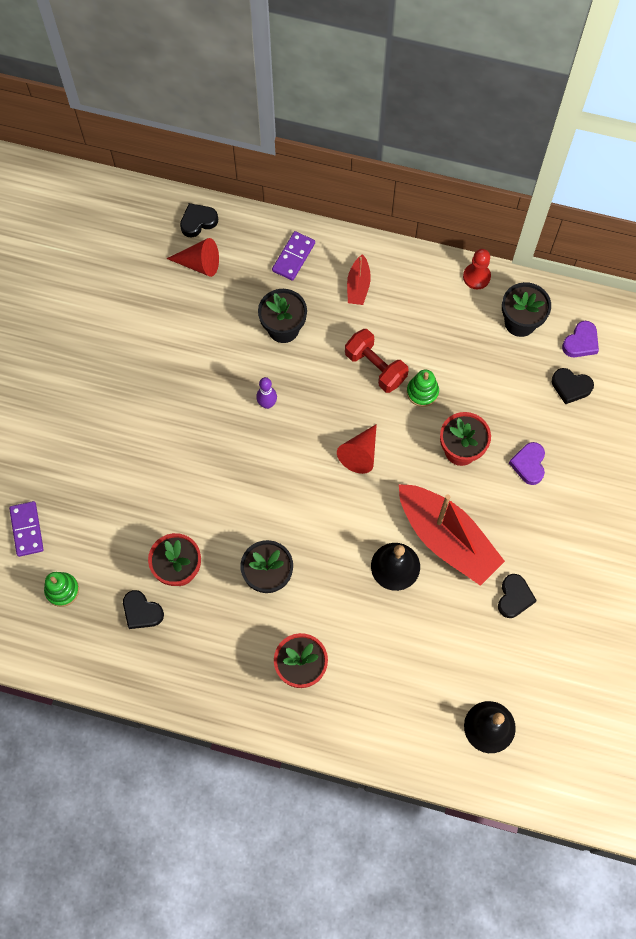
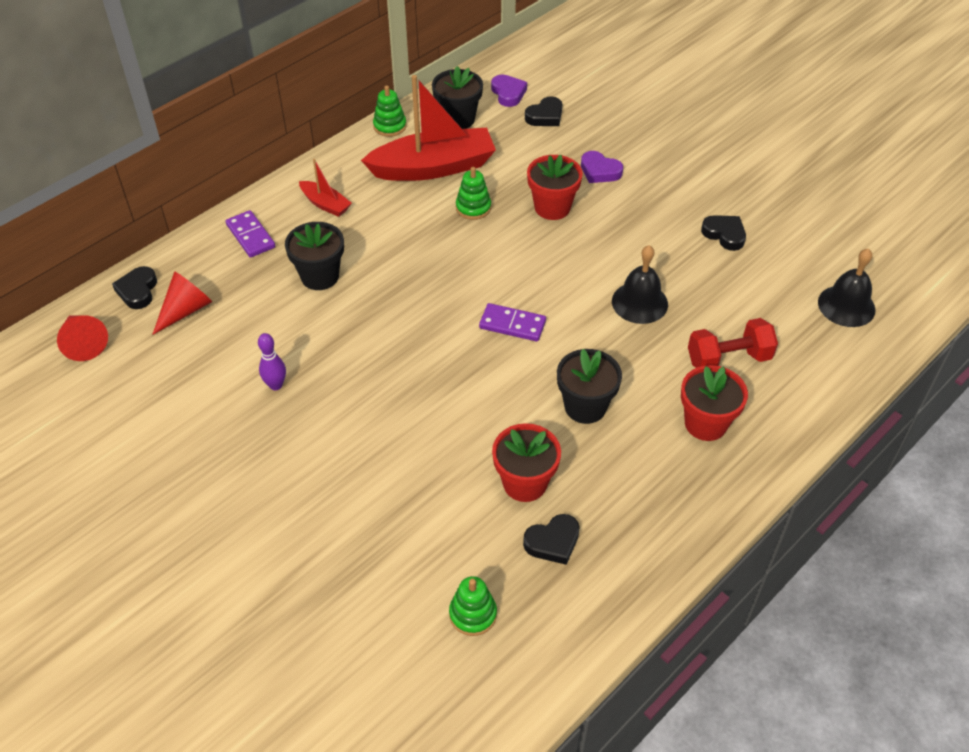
camera: 60 degrees left, 20 degrees down
purple domino [9,501,44,557] -> purple domino moved to [479,303,546,342]
purple bowling pin [256,377,277,409] -> purple bowling pin moved to [258,333,286,390]
red cone [337,424,377,474] -> red cone moved to [57,315,108,361]
red dumbbell [345,329,409,393] -> red dumbbell moved to [688,318,778,368]
red boat [399,484,505,586] -> red boat moved to [361,75,496,181]
red pawn [463,249,491,289] -> green stacking toy [373,85,406,137]

